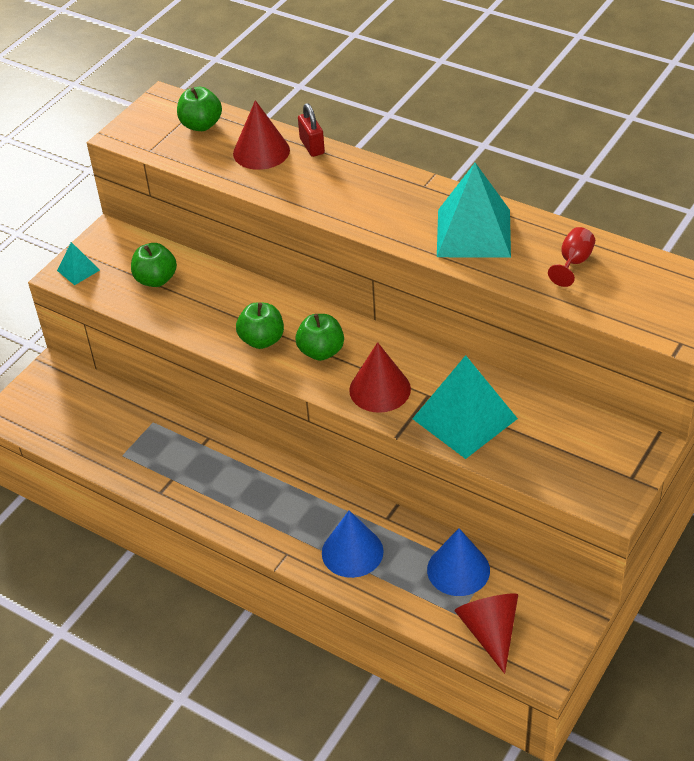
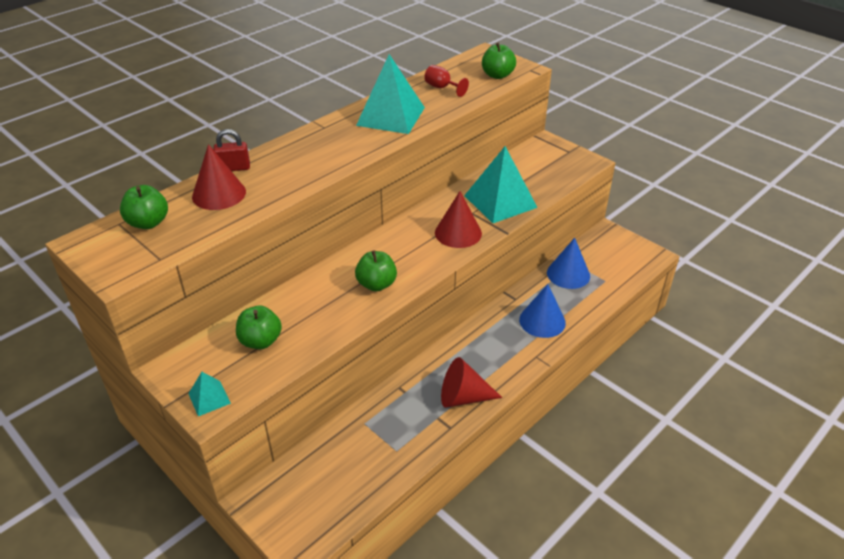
camera: 80 degrees left, 5 degrees down
green apple [295,314,344,361] -> green apple moved to [482,43,516,79]
red cone [454,593,518,674] -> red cone moved to [441,357,502,408]

